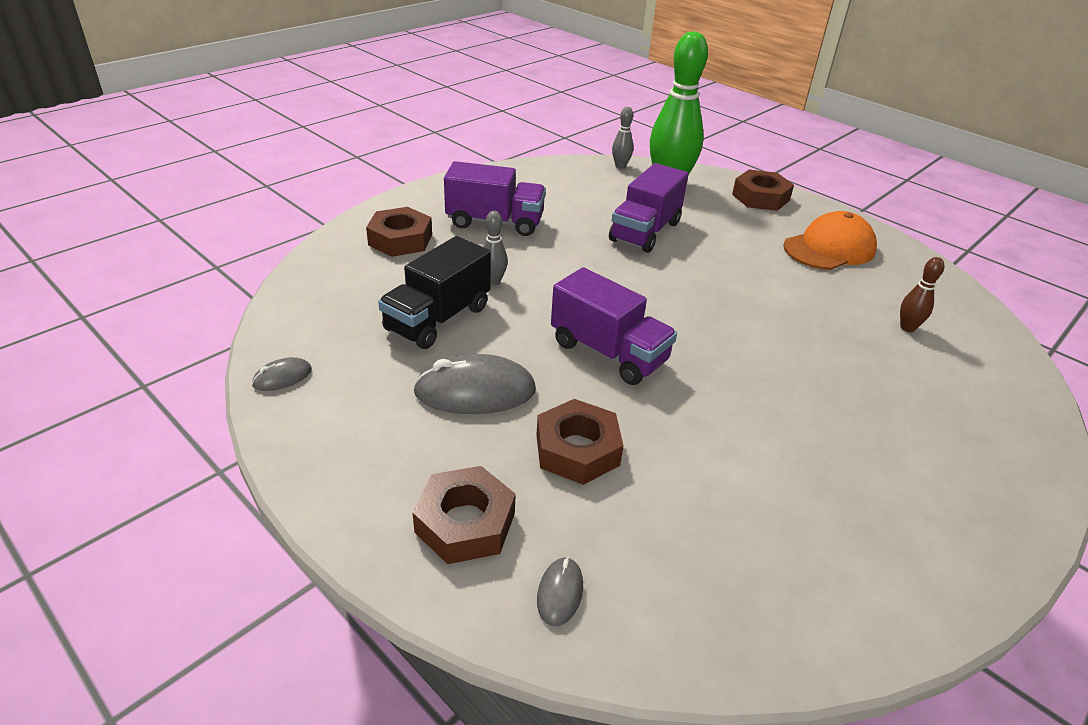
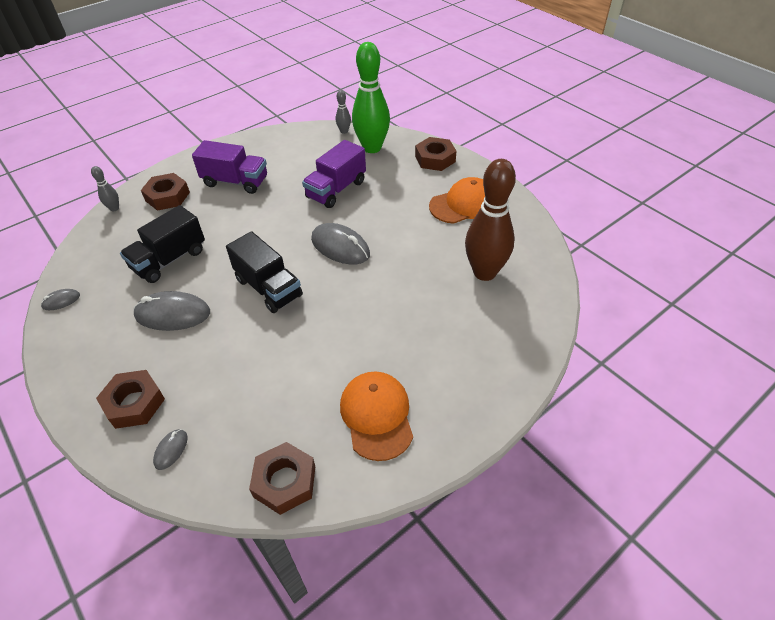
camera: 10 degrees right, 10 degrees up
grey bowling pin [484,211,508,286] -> grey bowling pin moved to [91,166,119,211]
brown nut [536,399,624,485] -> brown nut moved to [249,442,315,515]
purple truck [551,267,677,385] -> black truck [226,231,303,313]
brown bowling pin [900,257,945,332] -> brown bowling pin [465,159,516,281], size x2.33
none -> grey mouse [311,223,370,264]
none -> orange cap [340,372,413,461]

